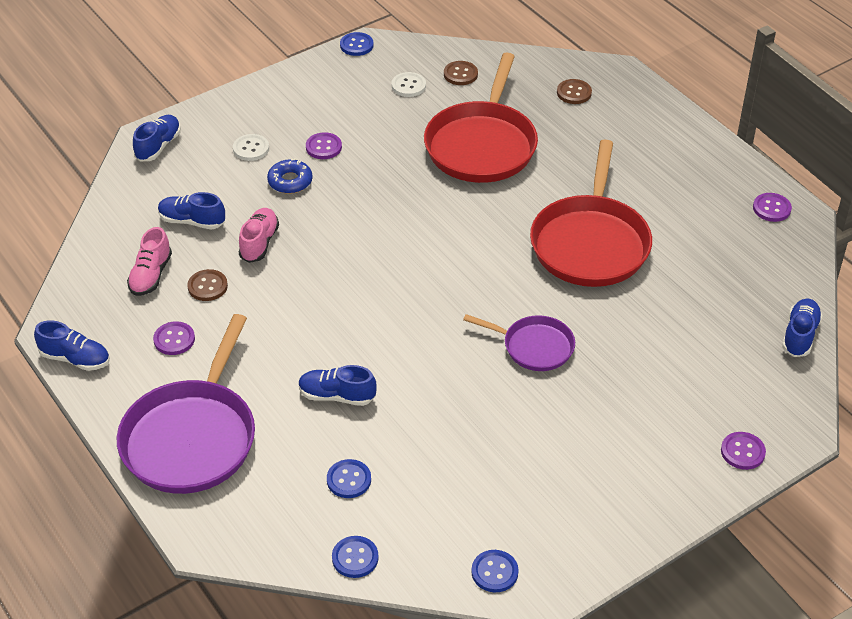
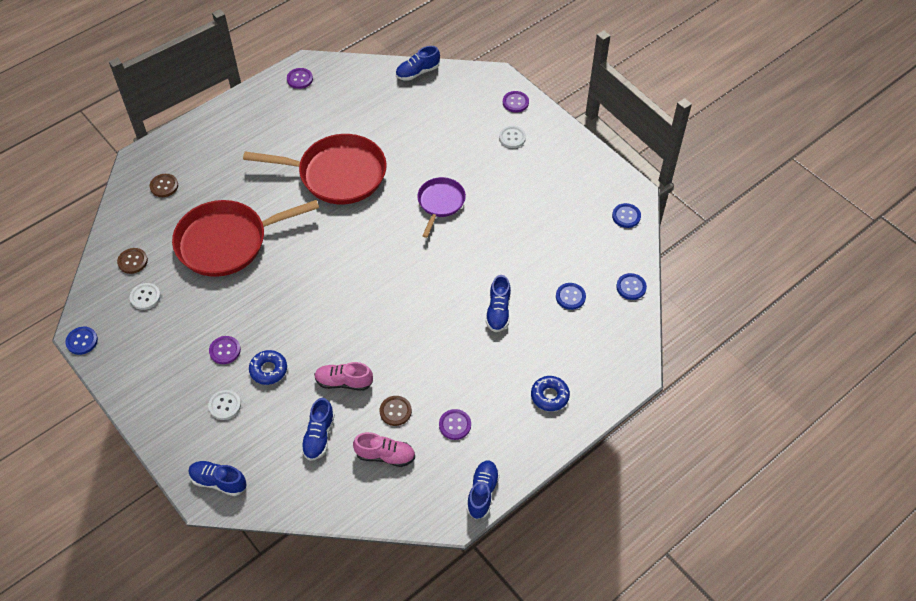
camera: 95 degrees left, 10 degrees up
purple pan [117,314,255,494] -> blue donut [531,376,570,411]
red pan [424,52,538,183] -> red pan turned 150 degrees clockwise [172,200,319,277]
blue shoe [782,298,822,357] -> blue shoe turned 45 degrees counterclockwise [396,46,440,81]
none -> white button [499,126,526,148]

